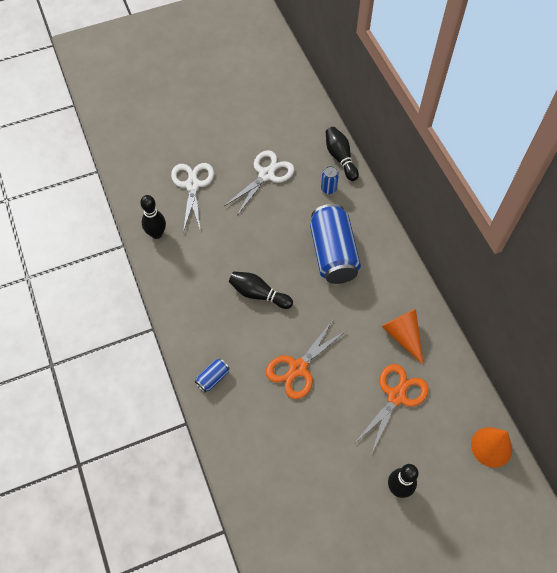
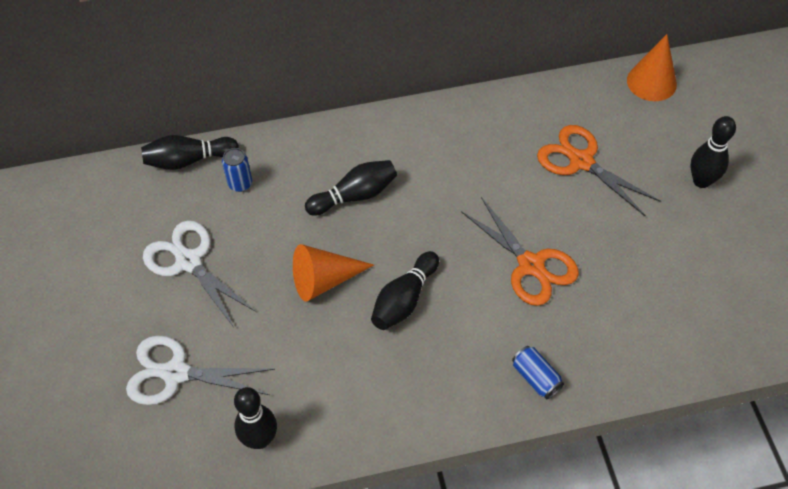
camera: 80 degrees left, 5 degrees down
blue can [310,204,361,284] -> black bowling pin [305,160,397,216]
orange cone [381,309,423,365] -> orange cone moved to [293,244,374,302]

